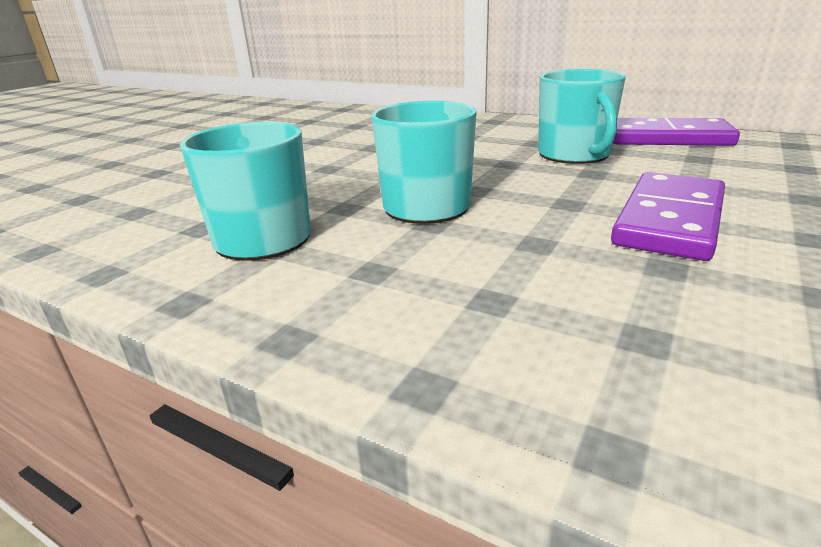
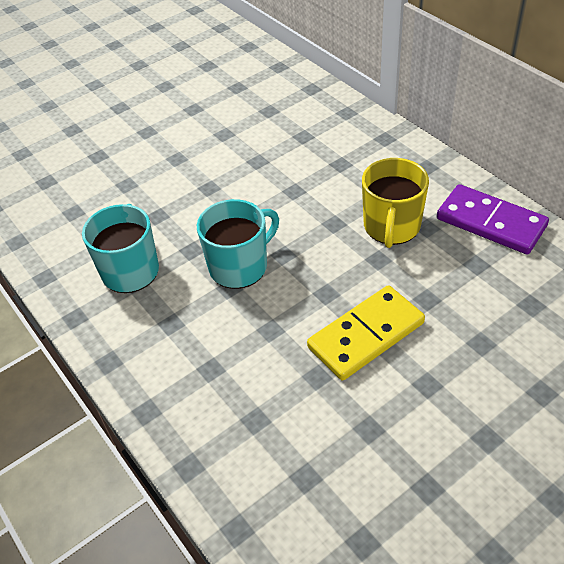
camera: 25 degrees right, 20 degrees up
turquoise mug [538,69,626,164] -> yellow mug [362,158,429,248]
purple domino [611,172,725,261] -> yellow domino [307,285,425,380]

